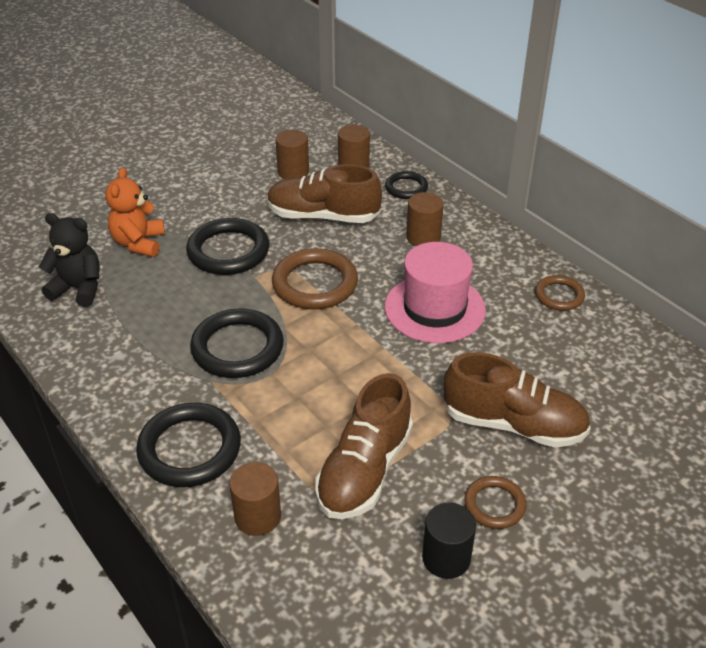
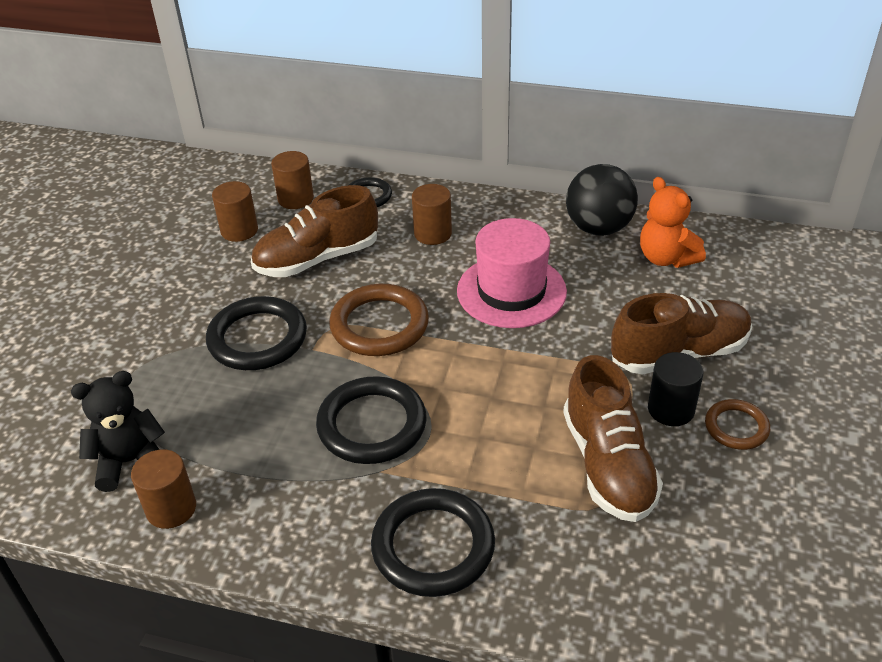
camera: 35 degrees left, 0 degrees up
orange teddy bear [105,167,165,257] -> orange teddy bear moved to [640,177,706,268]
brown cylinder [229,462,281,536] -> brown cylinder moved to [131,449,196,529]
black cylinder [422,503,476,579] -> black cylinder moved to [648,352,703,426]
brown ring [535,275,585,311] -> black ball [566,164,638,236]

